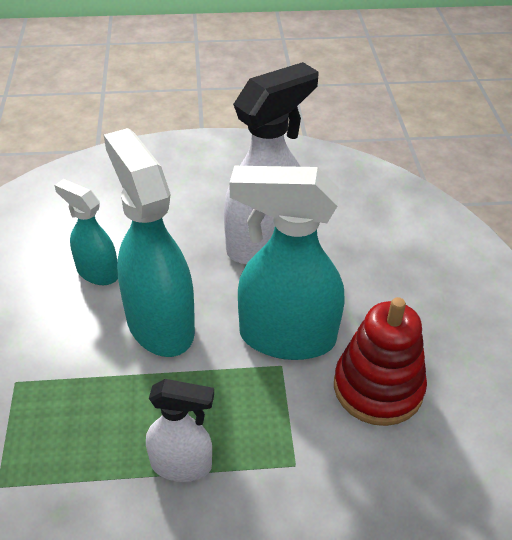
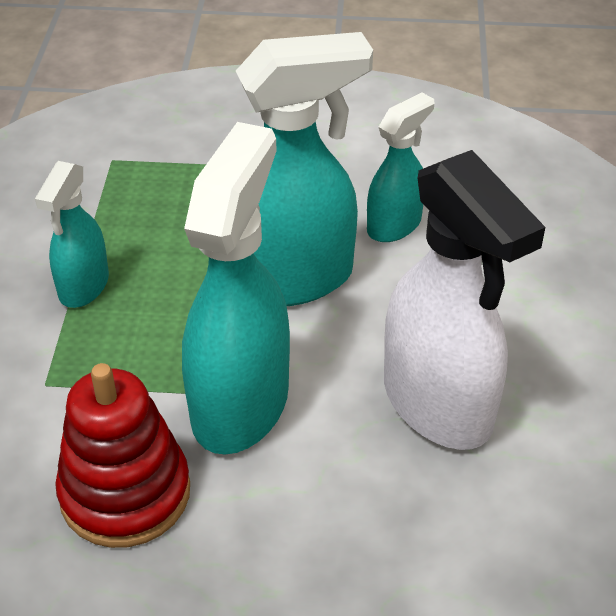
camera: 100 degrees right, 0 degrees up
white spray bottle [146,379,214,482] -> turquoise spray bottle [35,161,109,308]

